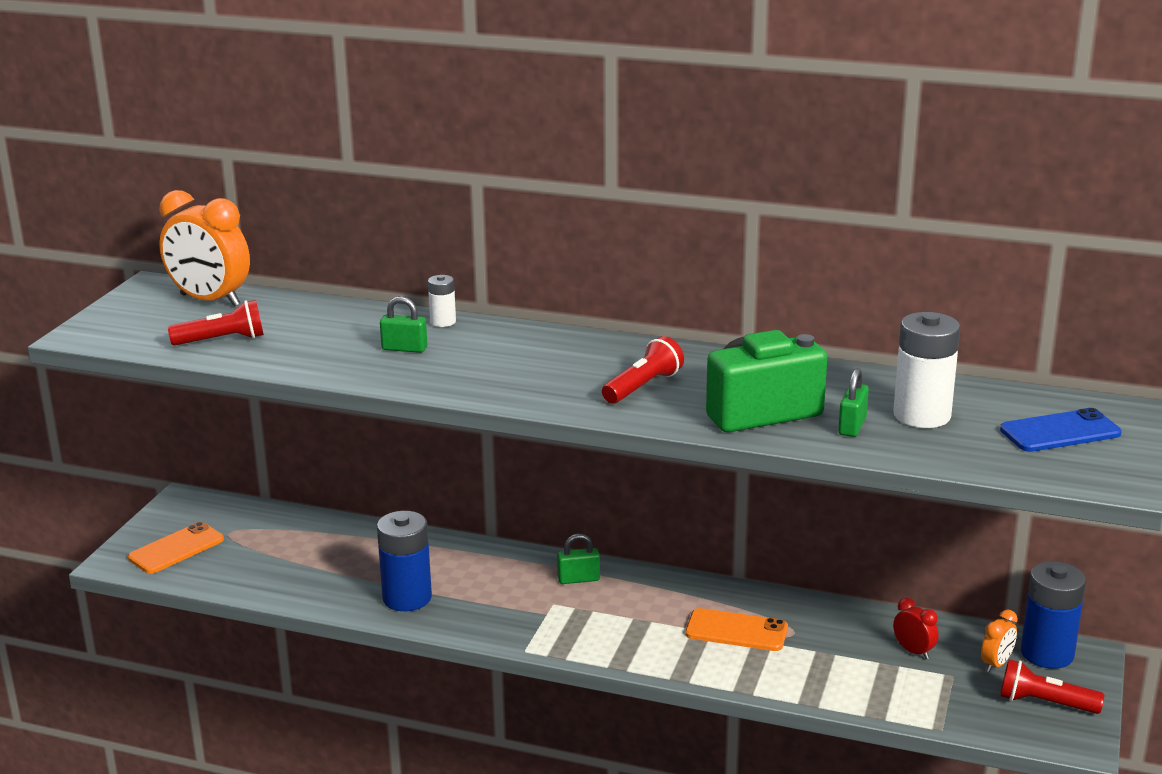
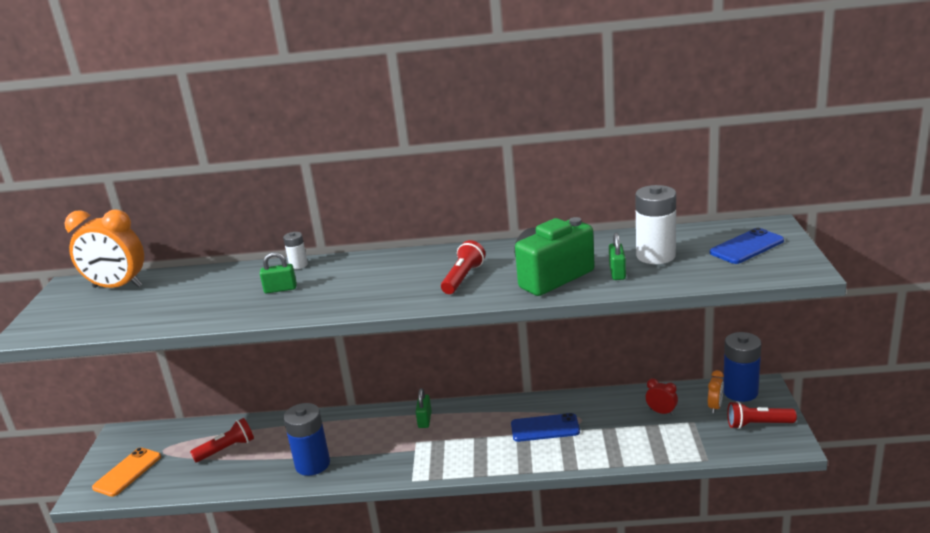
camera: 15 degrees left, 0 degrees up
red flashlight [168,300,264,346] -> red flashlight moved to [190,418,254,463]
green padlock [557,534,600,584] -> green padlock turned 60 degrees counterclockwise [416,388,432,428]
orange phone [685,608,788,651] -> blue phone [511,413,580,442]

